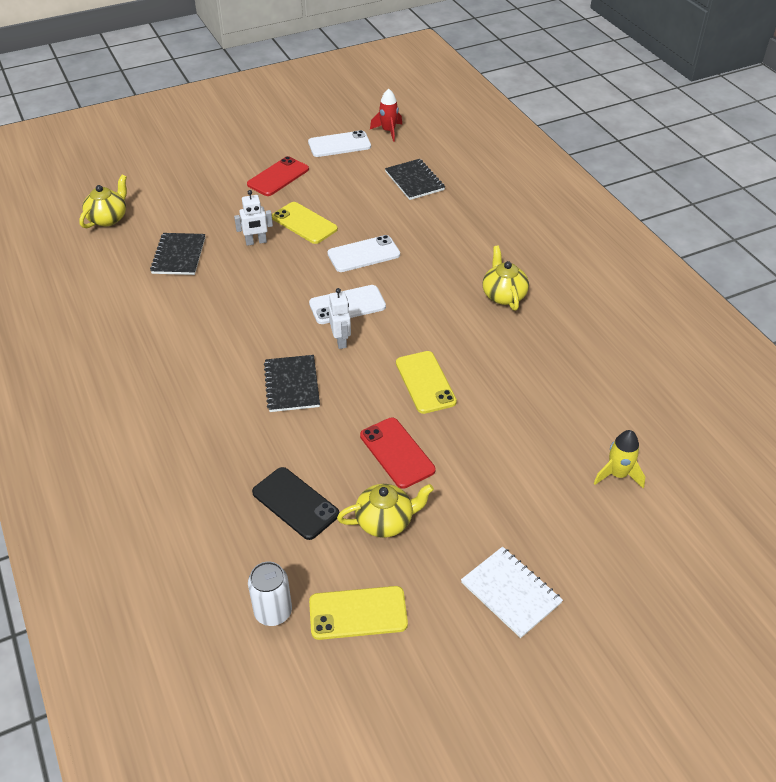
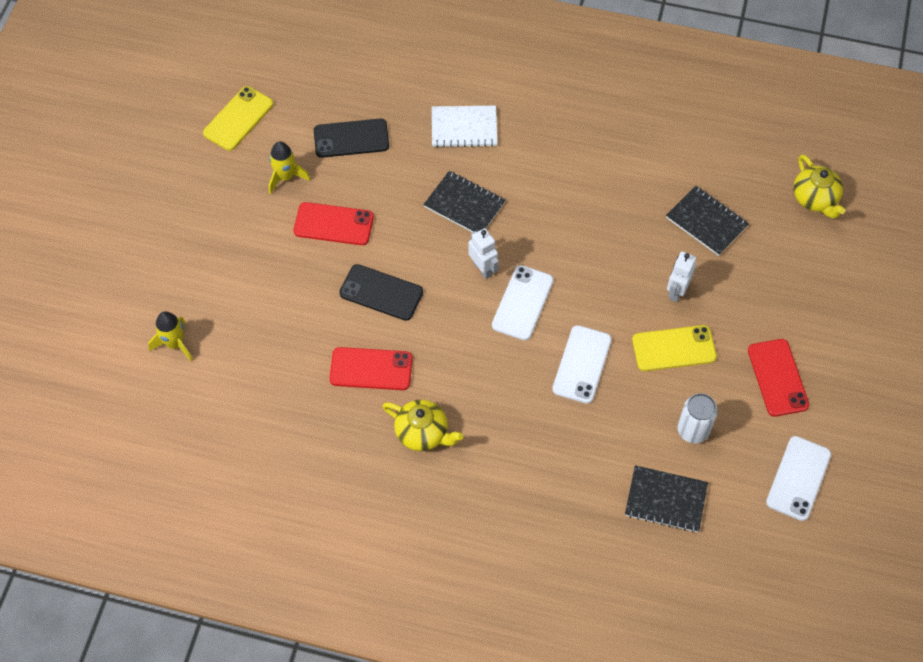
camera: 130 degrees right, 15 degrees up
white can [248,561,292,626] -> white can moved to [677,393,718,443]
white robot [328,288,351,349] -> white robot turned 150 degrees counterclockwise [469,228,499,279]
yellow teapot [337,484,434,538] -> yellow rocket [269,141,310,194]
red rocket [370,89,402,142] -> none
yellow phone [396,351,457,414] -> black phone [340,264,423,321]
white notebook [461,546,563,638] -> white notebook moved to [432,106,497,148]
none -> red phone [330,347,413,390]

